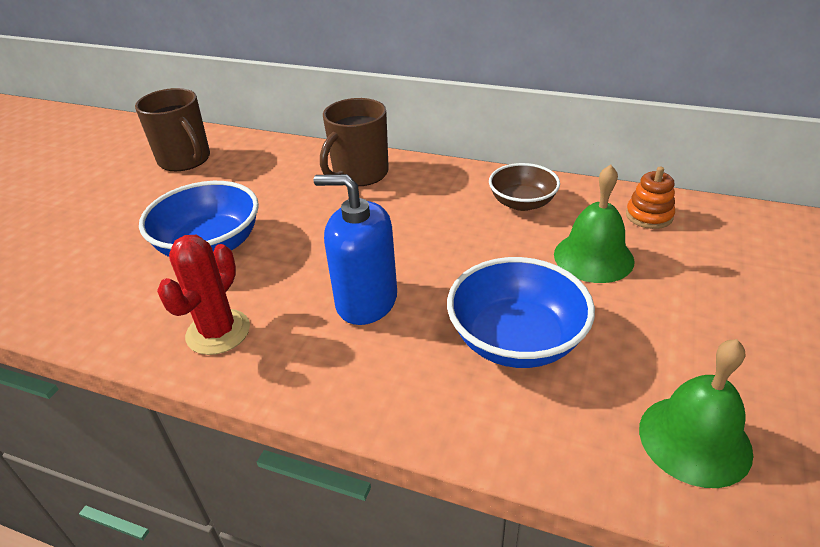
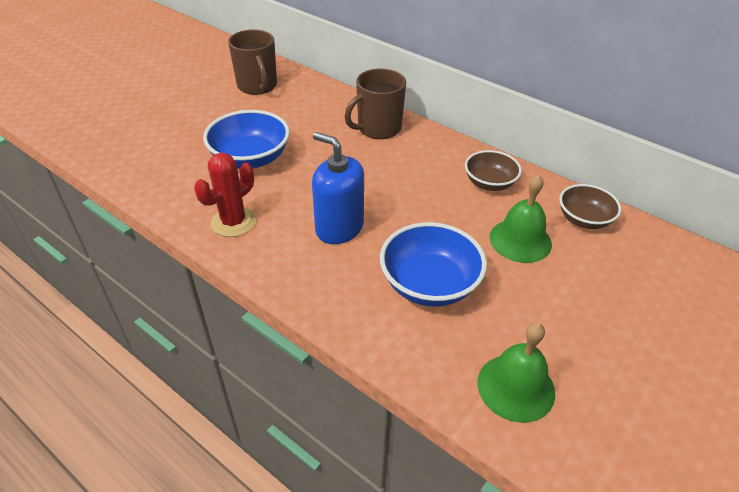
camera: 15 degrees right, 5 degrees up
orange stacking toy [626,167,675,229] -> brown bowl [559,184,621,229]

